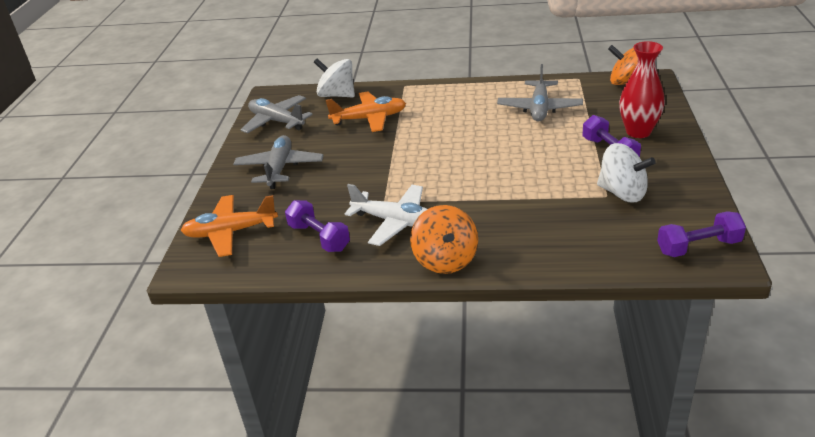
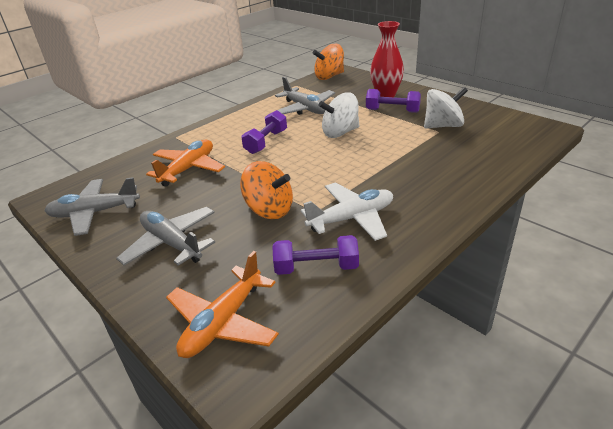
camera: 50 degrees left, 0 degrees up
white spinning top [314,58,355,97] -> white spinning top moved to [318,92,360,138]
orange spinning top [410,205,478,274] -> orange spinning top moved to [240,161,293,219]
purple dumbbell [657,211,746,257] -> purple dumbbell moved to [241,110,287,154]

